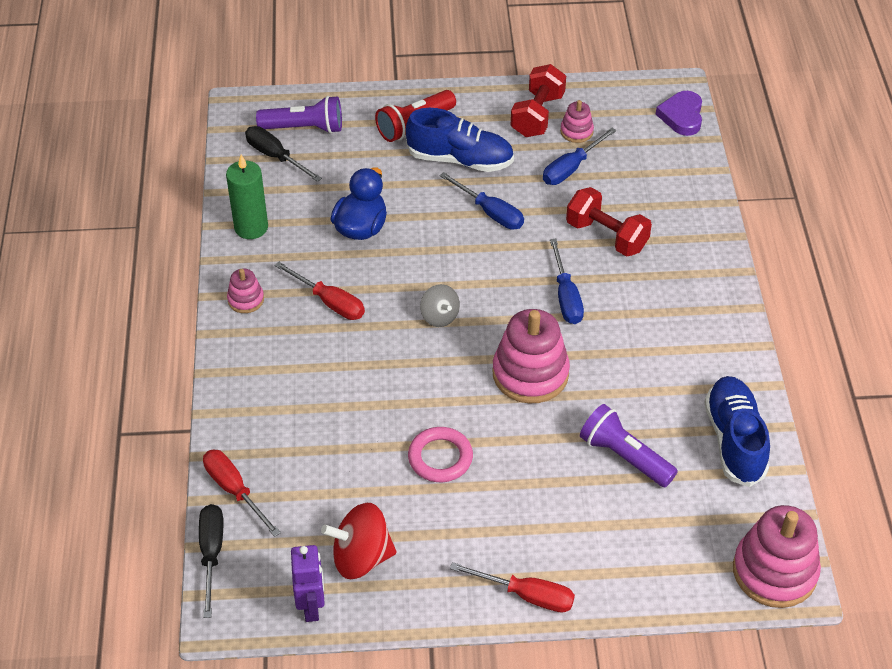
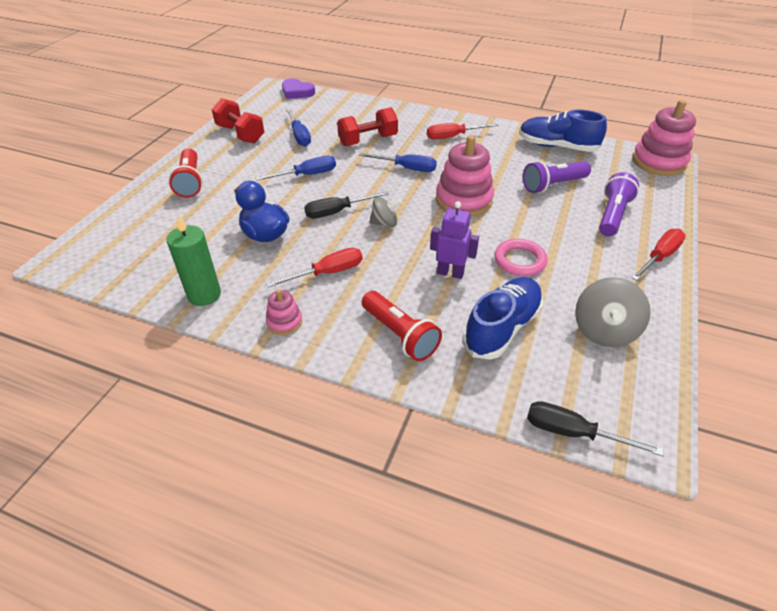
camera: 65 degrees left, 5 degrees down
red screwdriver [203,450,281,537] -> red screwdriver moved to [427,123,498,139]
black screwdriver [245,126,322,182] -> black screwdriver moved to [304,191,389,218]
purple flashlight [256,96,342,134] -> purple flashlight moved to [599,172,639,236]
purple robot [291,545,325,622] -> purple robot moved to [430,201,479,279]
red spinning top [321,503,397,579] -> grey spinning top [575,277,651,347]
blue shoe [406,108,514,172] -> blue shoe moved to [463,277,543,360]
pink stacking toy [560,100,594,143] -> none
none -> red flashlight [362,291,442,361]

